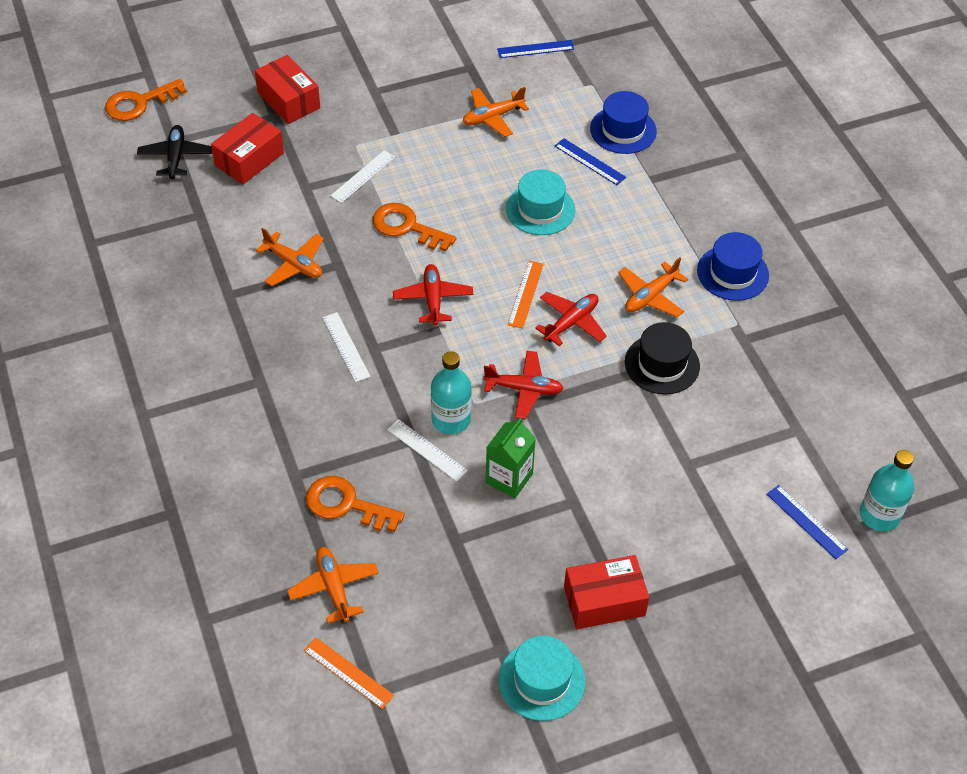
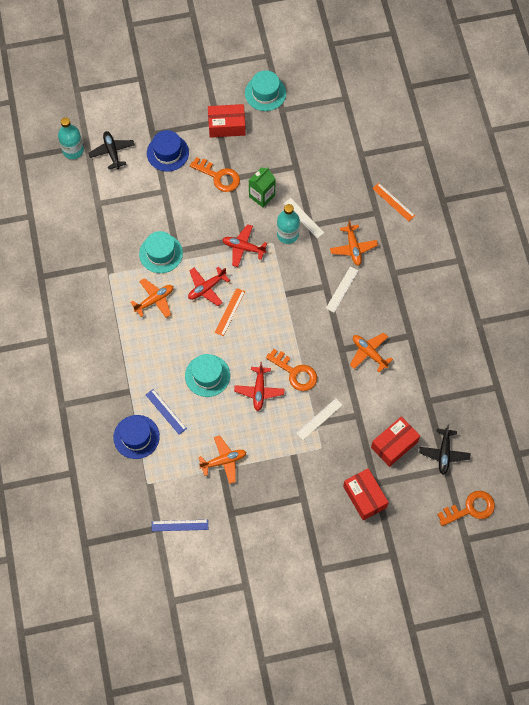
camera: 170 degrees left, 15 degrees up
orange plane [287,547,379,623] -> orange plane moved to [330,220,378,266]
orange ruler [304,637,394,709] -> orange ruler moved to [372,183,415,221]
orange key [306,476,405,532] -> orange key moved to [190,157,240,192]
white ruler [322,312,371,382] -> white ruler turned 45 degrees clockwise [326,266,359,312]
red plane [393,264,473,326] -> red plane moved to [234,362,284,411]
black hat [625,322,700,395] -> turquoise hat [139,231,183,273]
blue hat [697,232,769,301] -> blue hat moved to [147,130,189,171]
blue ruler [767,485,848,559] -> black plane [88,131,135,169]

